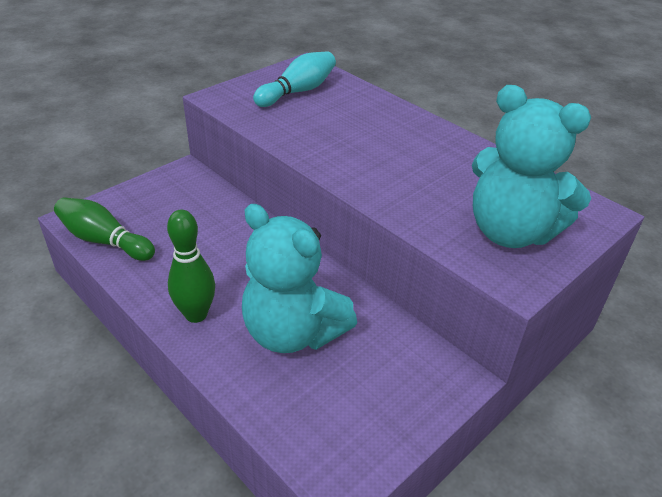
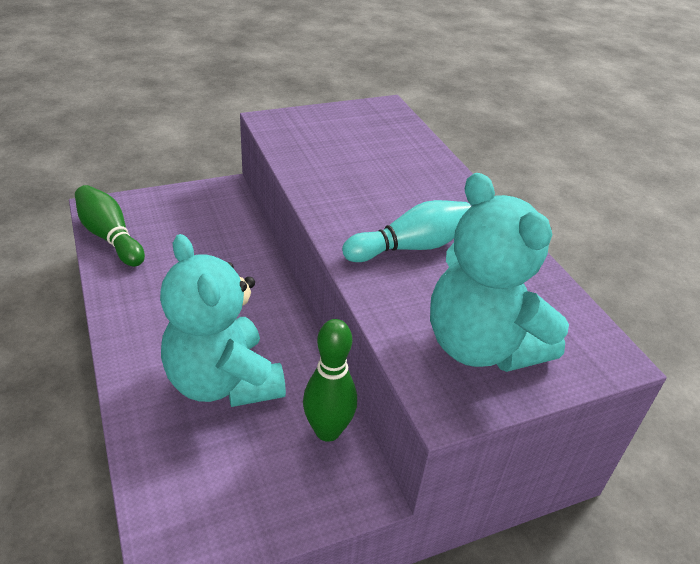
camera: 20 degrees right, 0 degrees up
green bowling pin [167,210,215,323] -> green bowling pin moved to [303,319,357,442]
turquoise bowling pin [253,51,336,107] -> turquoise bowling pin moved to [342,200,471,262]

